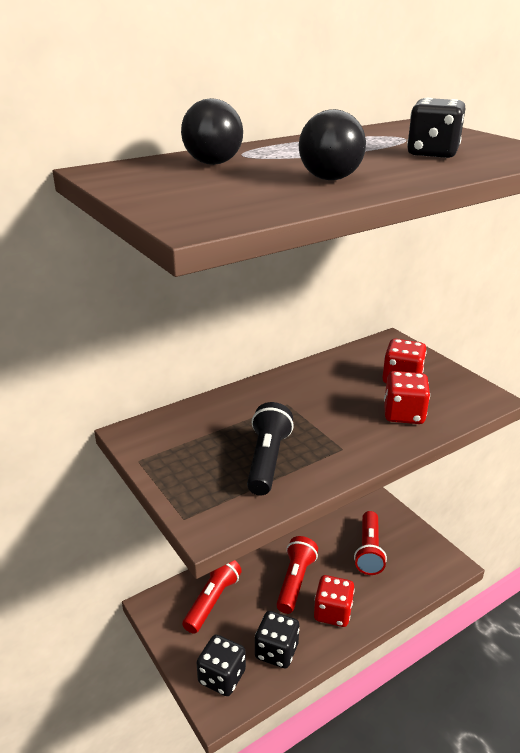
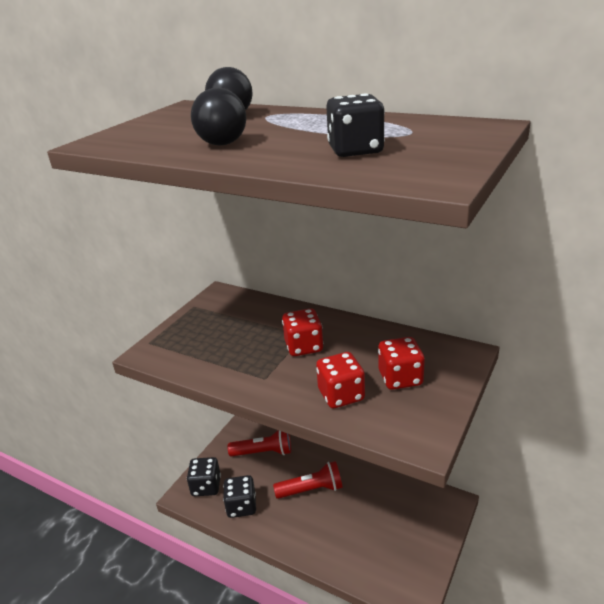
camera: 65 degrees right, 0 degrees up
black flashlight [247,402,294,495] -> none
red dice [314,575,355,627] -> red dice moved to [282,308,323,356]
red flashlight [354,511,387,575] -> none

